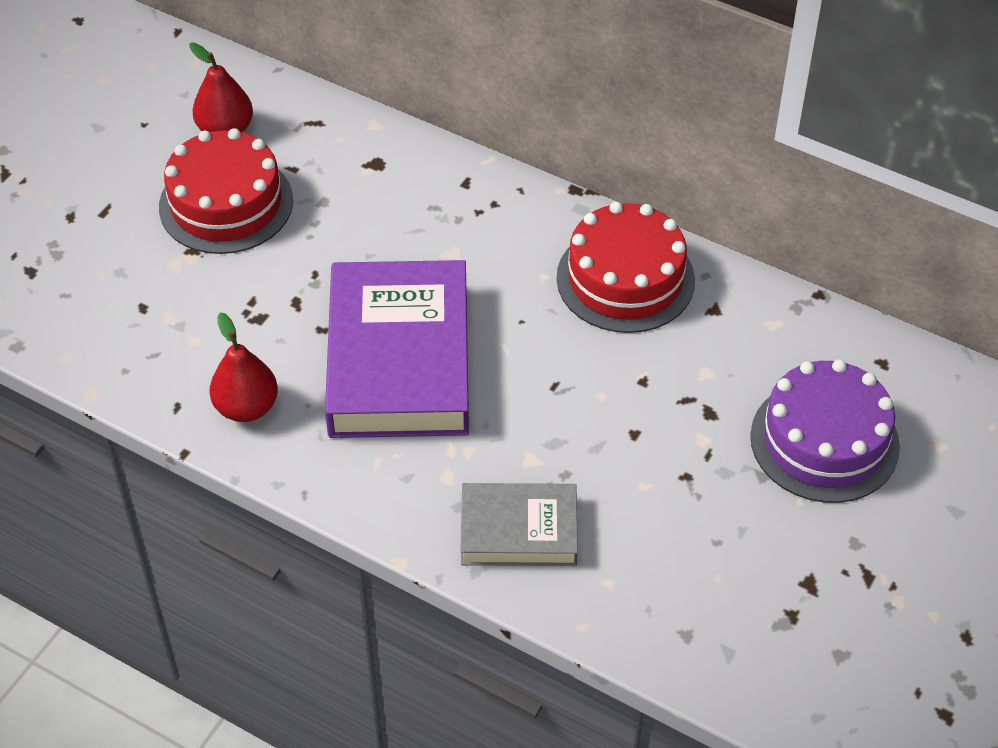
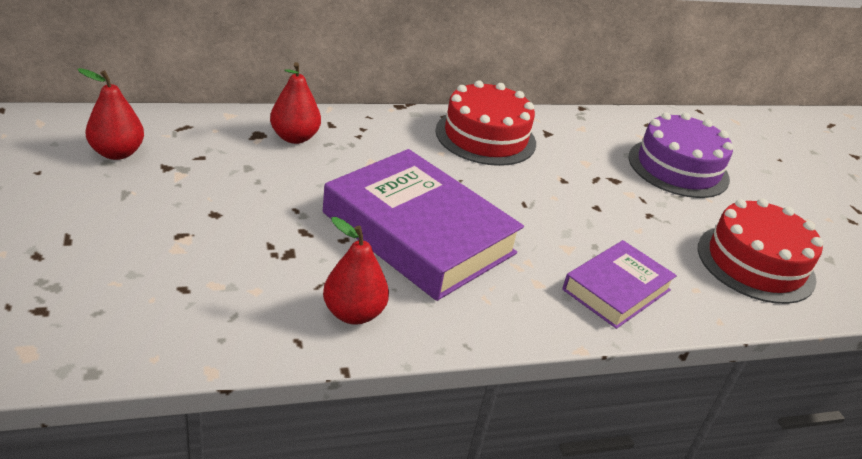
camera: 50 degrees left, 15 degrees down
red cake [159,128,293,254] -> red cake moved to [698,198,823,304]
grey book [460,483,578,566] -> purple book [562,240,677,329]
none -> red pear [270,62,321,144]

